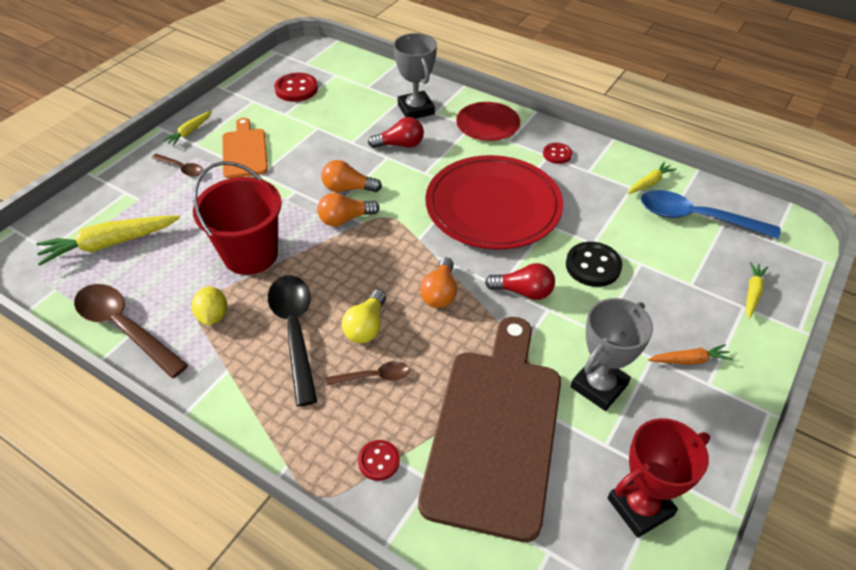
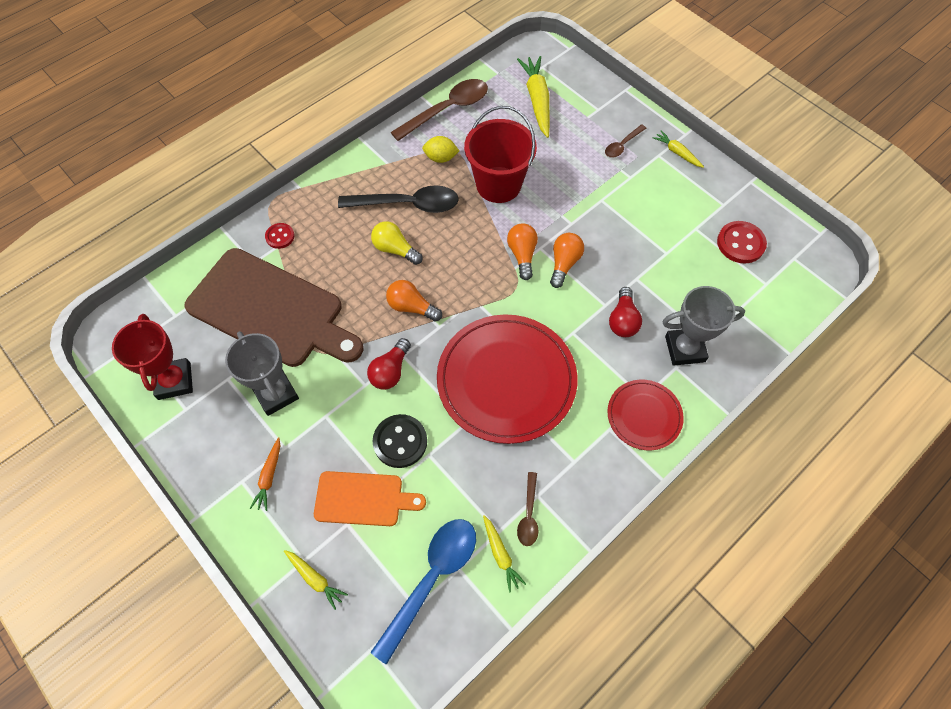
camera: 105 degrees right, 15 degrees up
orange cutting board [222,118,268,178] -> orange cutting board moved to [314,471,426,526]
brown spoon [326,361,410,386] -> brown spoon moved to [517,472,538,546]
red button [543,143,572,164] -> none

